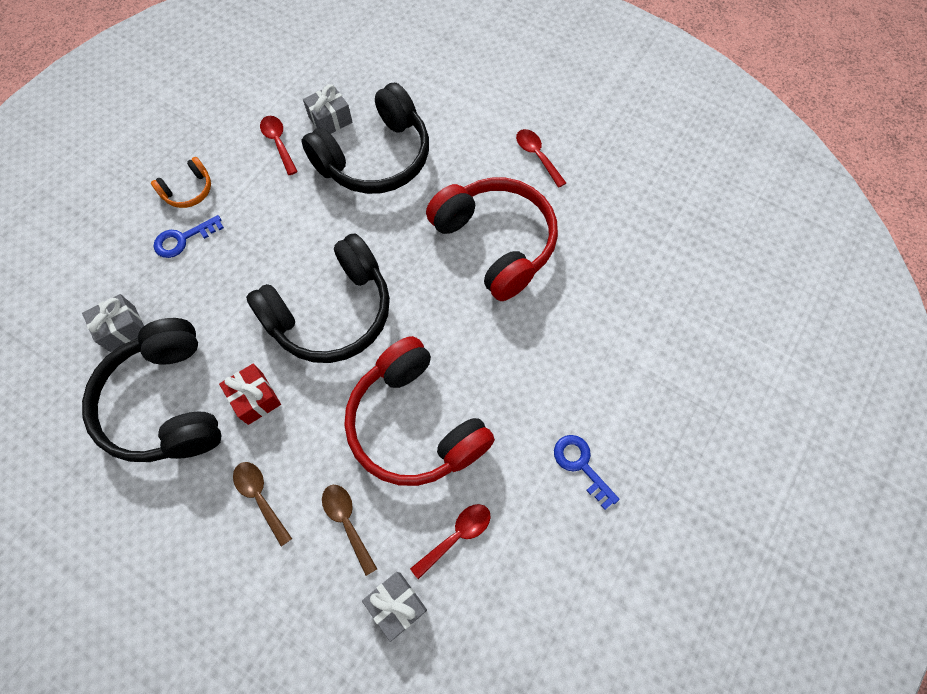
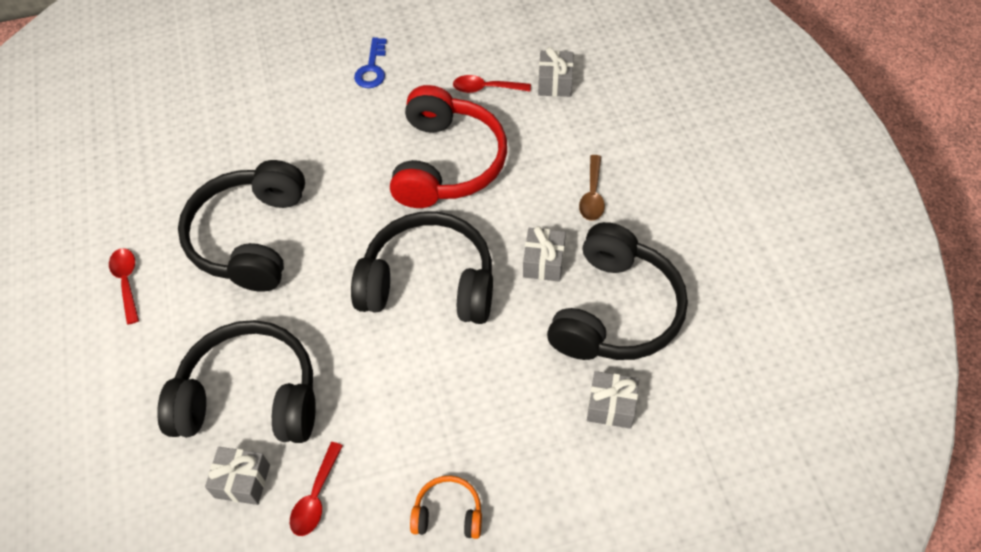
camera: 135 degrees left, 10 degrees down
blue key [154,215,224,258] -> none
red gift [219,364,281,425] -> grey gift [523,226,566,282]
brown spoon [322,485,377,576] -> none
red headphones [426,178,558,301] -> black headphones [178,160,305,292]
red spoon [516,129,566,188] -> red spoon turned 150 degrees clockwise [109,248,139,325]

